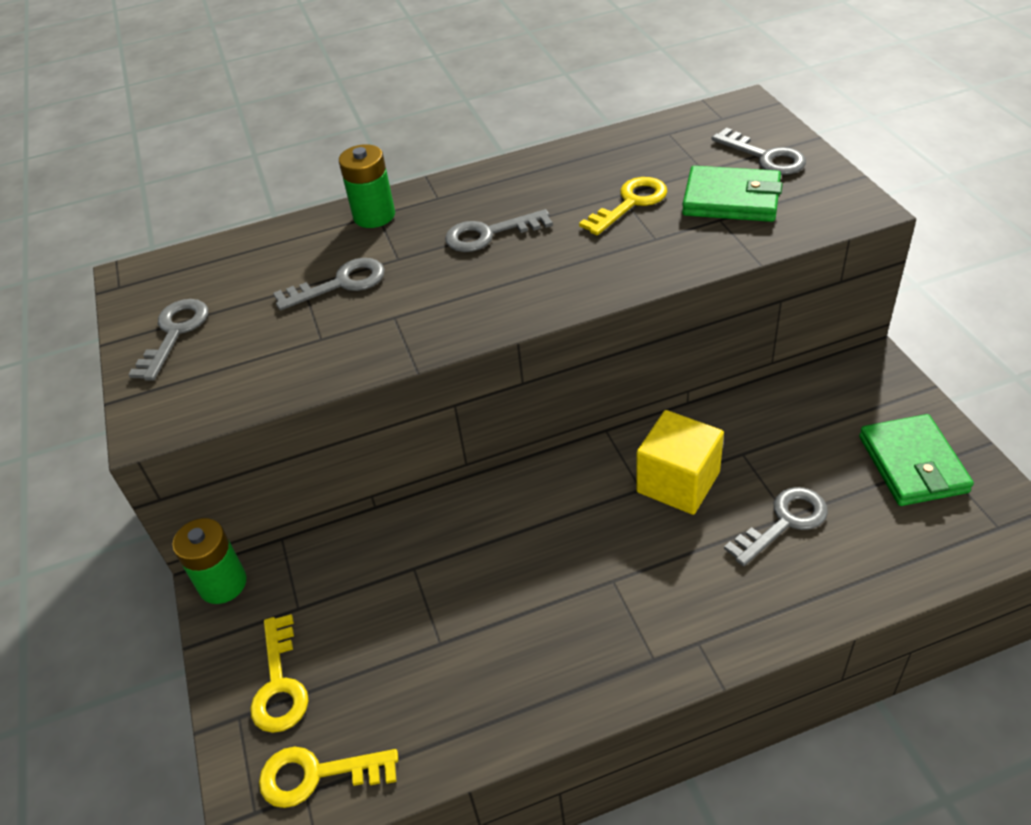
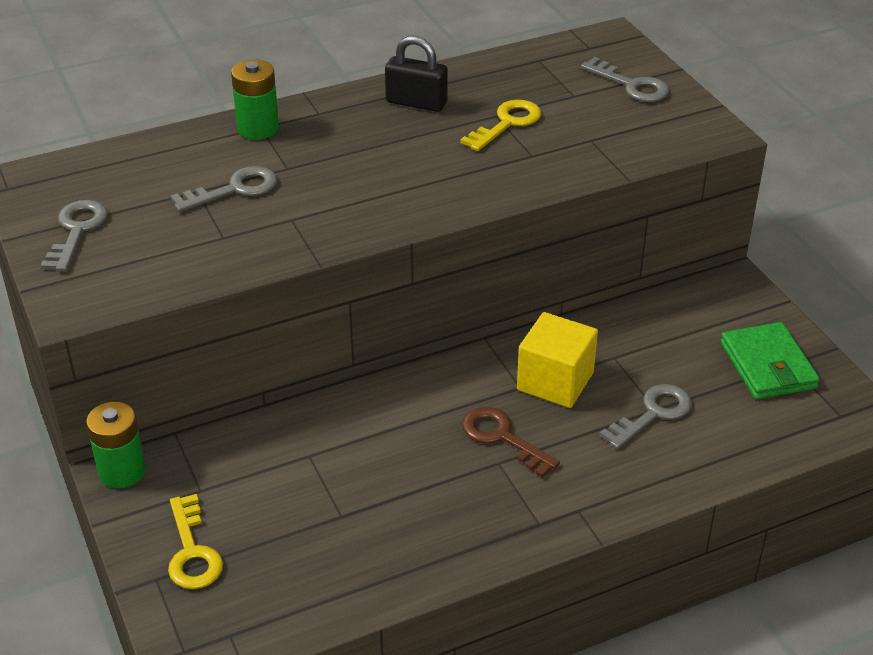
camera: 10 degrees left, 5 degrees down
yellow key [259,747,398,808] -> none
grey key [445,209,553,252] -> none
green wallet [682,166,782,222] -> none
none -> black padlock [385,36,448,112]
none -> brown key [462,407,560,478]

